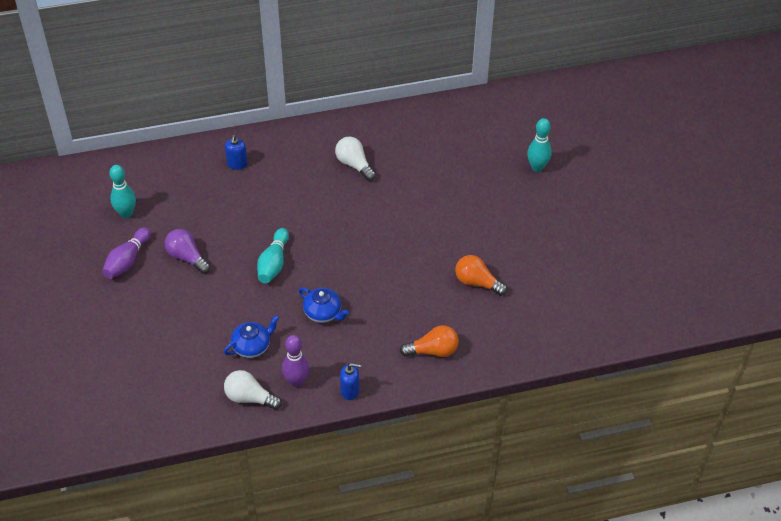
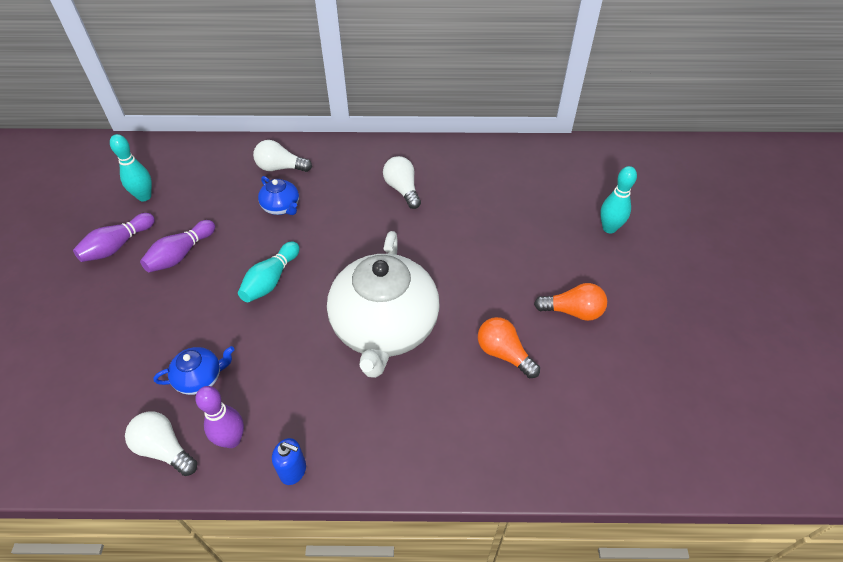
camera: 15 degrees right, 0 degrees up
purple light bulb [164,229,211,274] -> purple bowling pin [140,220,215,272]
blue soap dispenser [225,135,247,170] -> white light bulb [253,140,312,172]
blue teapot [299,288,349,323] -> blue teapot moved to [258,176,299,215]
orange light bulb [400,325,459,357] -> orange light bulb moved to [534,283,607,321]
none -> white teapot [327,231,440,378]

